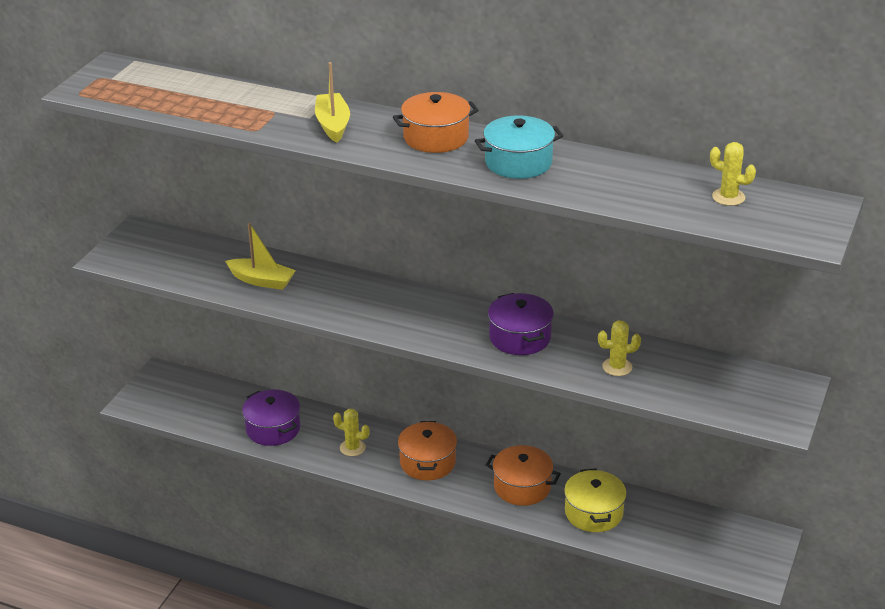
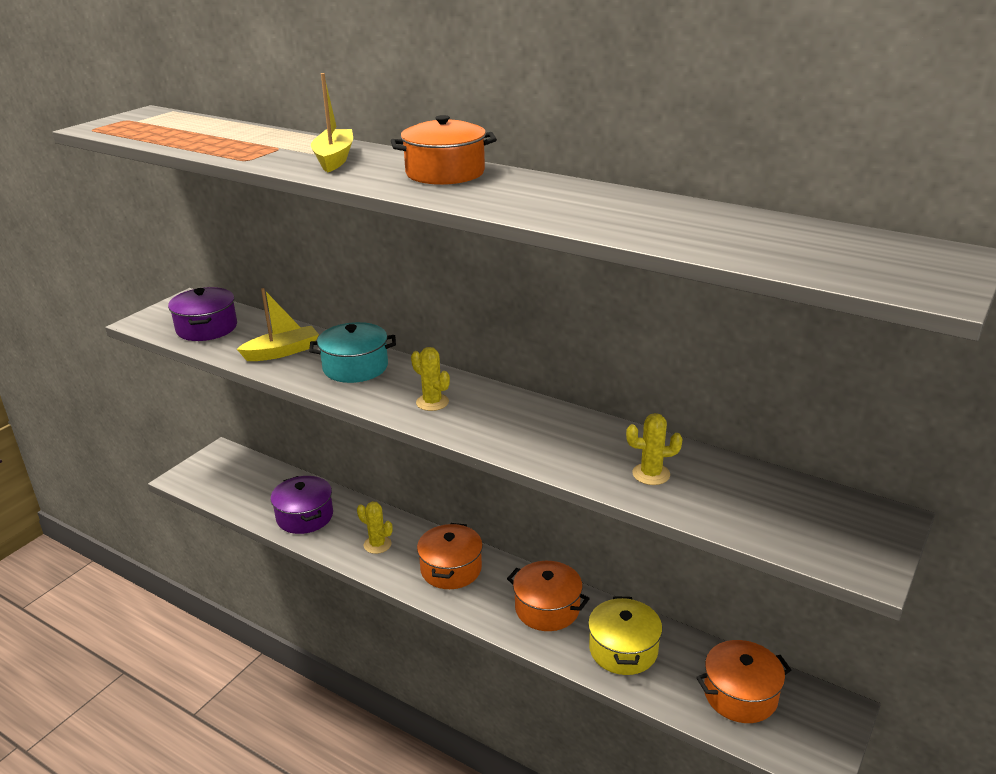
camera: 10 degrees right, 5 degrees down
yellow boat [225,223,296,290] -> yellow boat turned 60 degrees counterclockwise [237,288,319,361]
turquoise pot [475,115,563,179] -> turquoise pot moved to [309,322,396,383]
purple pot [488,293,554,355] -> purple pot moved to [168,287,237,341]
yellow cactus [710,142,756,206] -> yellow cactus moved to [411,347,450,411]
none -> orange pot [696,640,791,723]

